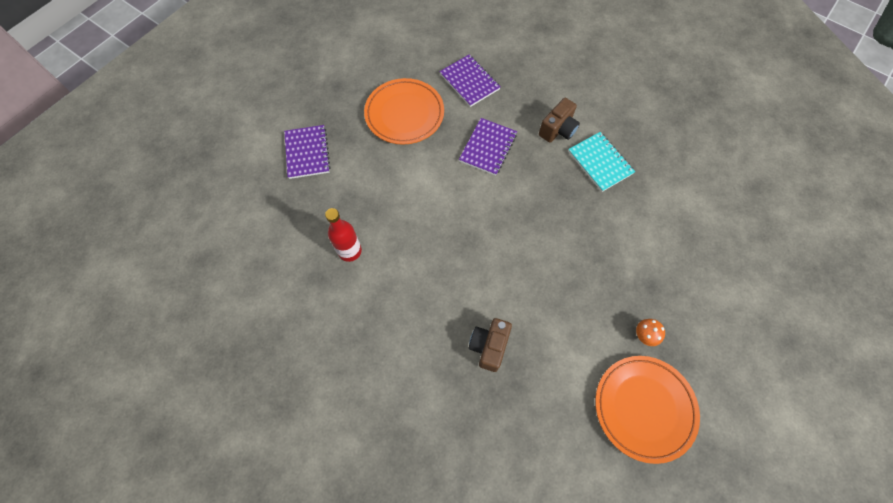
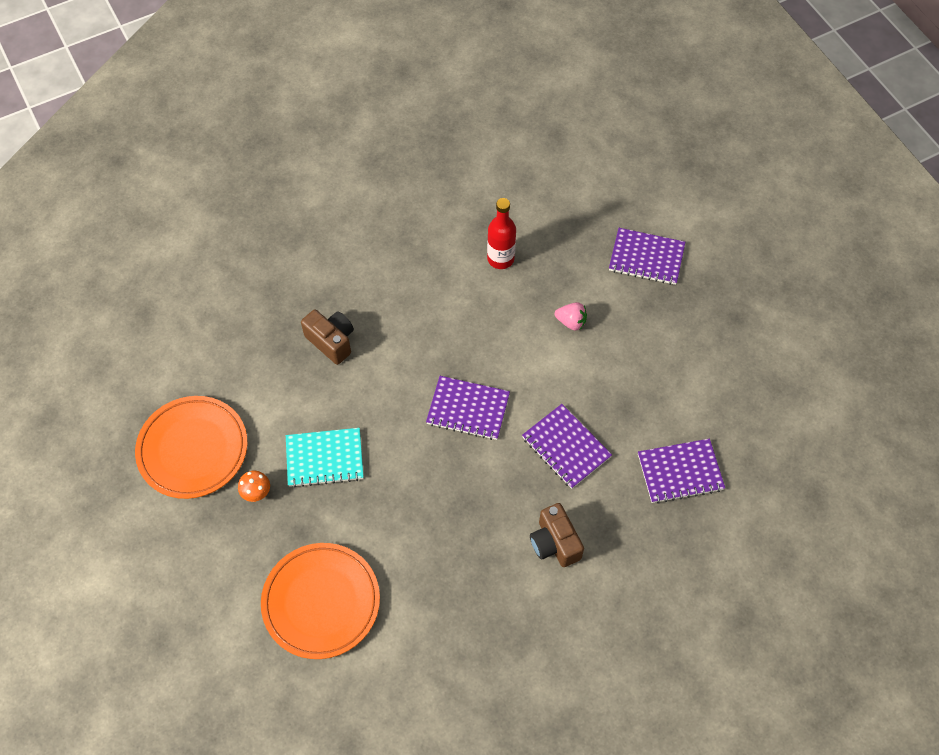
camera: 115 degrees right, 5 degrees down
orange plate [364,78,444,145] -> orange plate moved to [261,543,380,659]
turquoise notebook [568,132,635,192] -> turquoise notebook moved to [286,428,364,488]
none -> purple notebook [426,376,510,440]
none -> pink strawberry [555,302,587,331]

